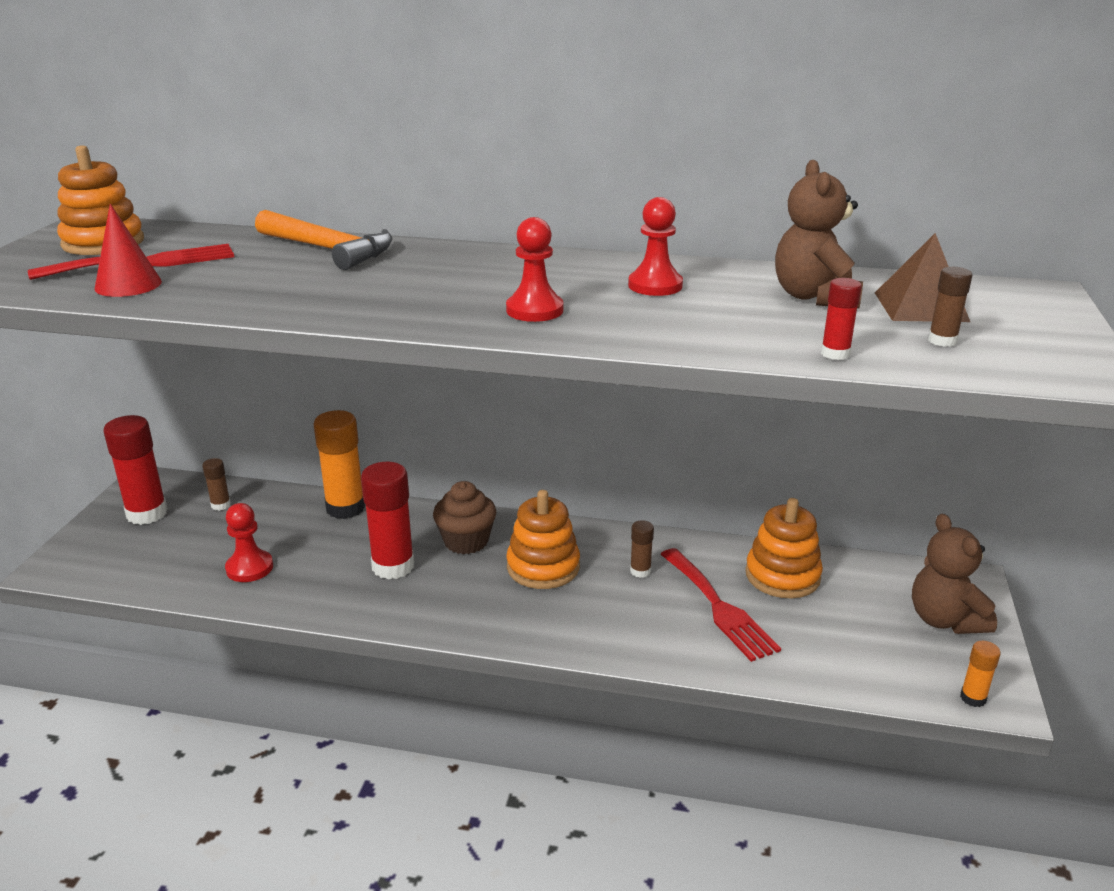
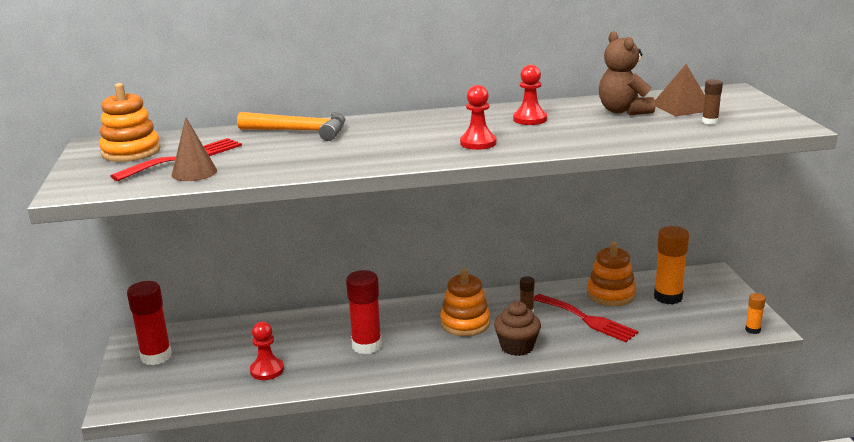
camera: 20 degrees left, 5 degrees down
red cone [95,204,162,297] -> brown cone [172,117,217,181]
brown glue stick [202,458,231,511] -> none
orange glue stick [313,410,365,519] -> orange glue stick moved to [654,226,689,305]
brown cupcake [433,481,496,554] -> brown cupcake moved to [494,301,541,356]
red glue stick [821,278,862,360] -> none
brown teddy bear [912,514,997,634] -> none

